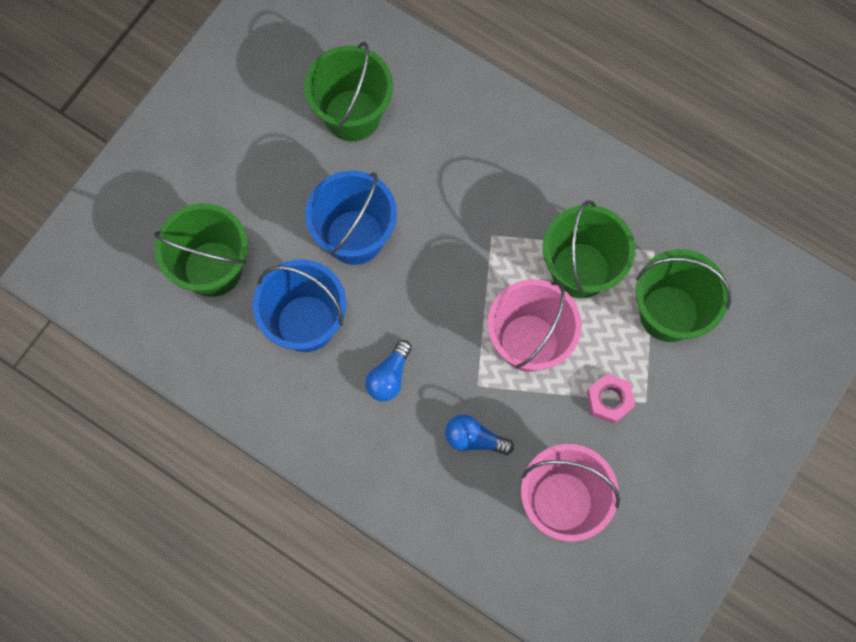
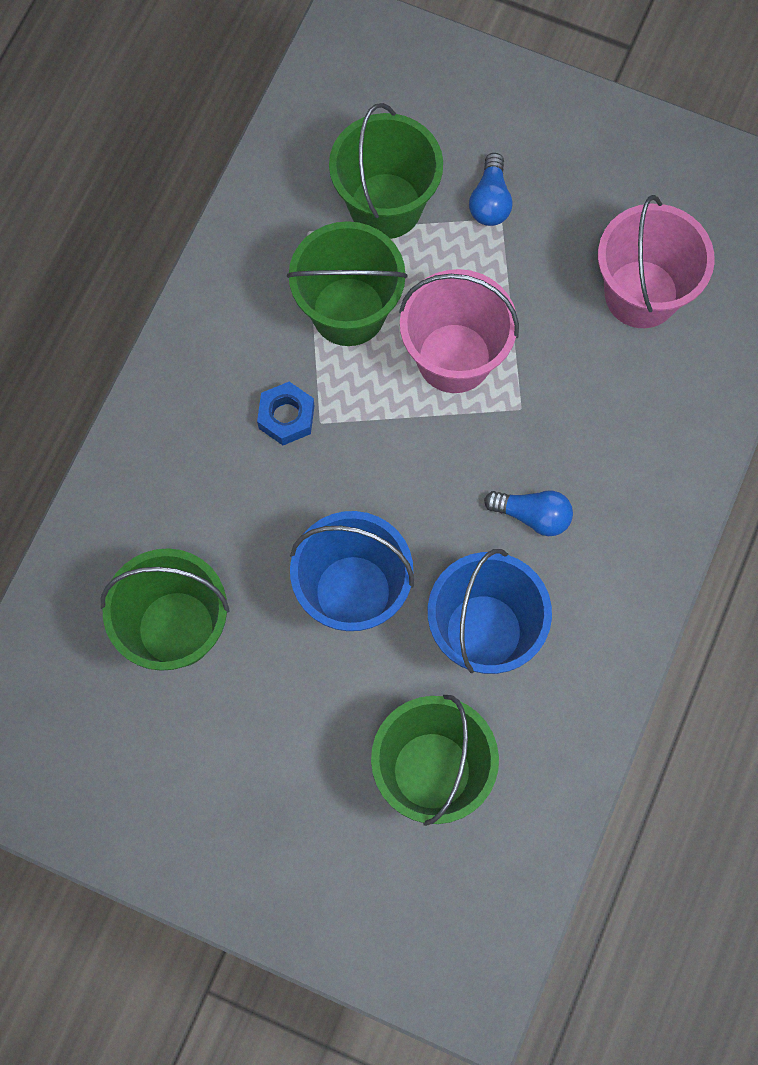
camera: 100 degrees left, 0 degrees up
blue light bulb [445,415,514,455] -> blue light bulb moved to [469,153,513,226]
pink nut [587,374,635,424] -> none
none -> blue nut [257,382,314,445]

